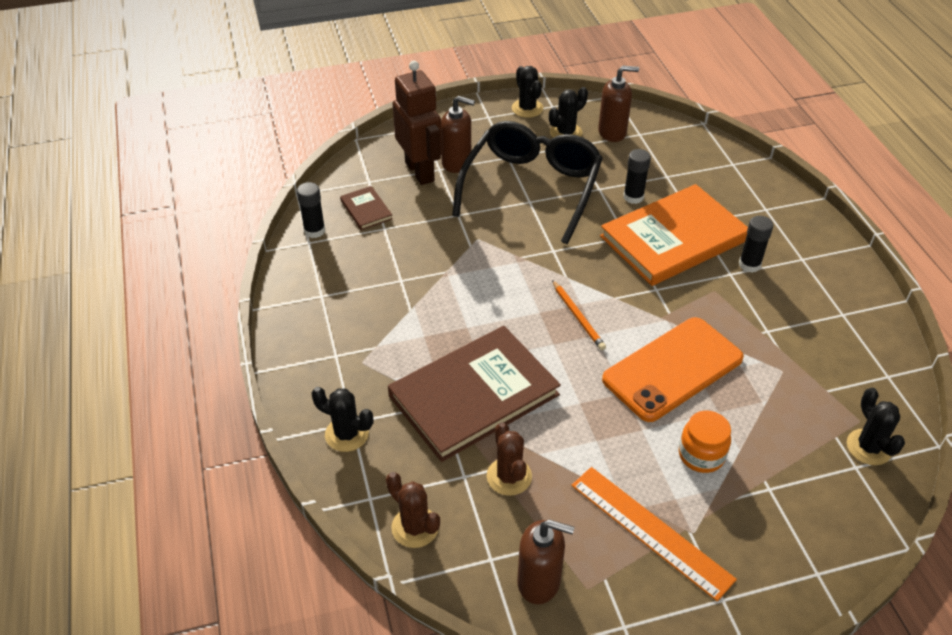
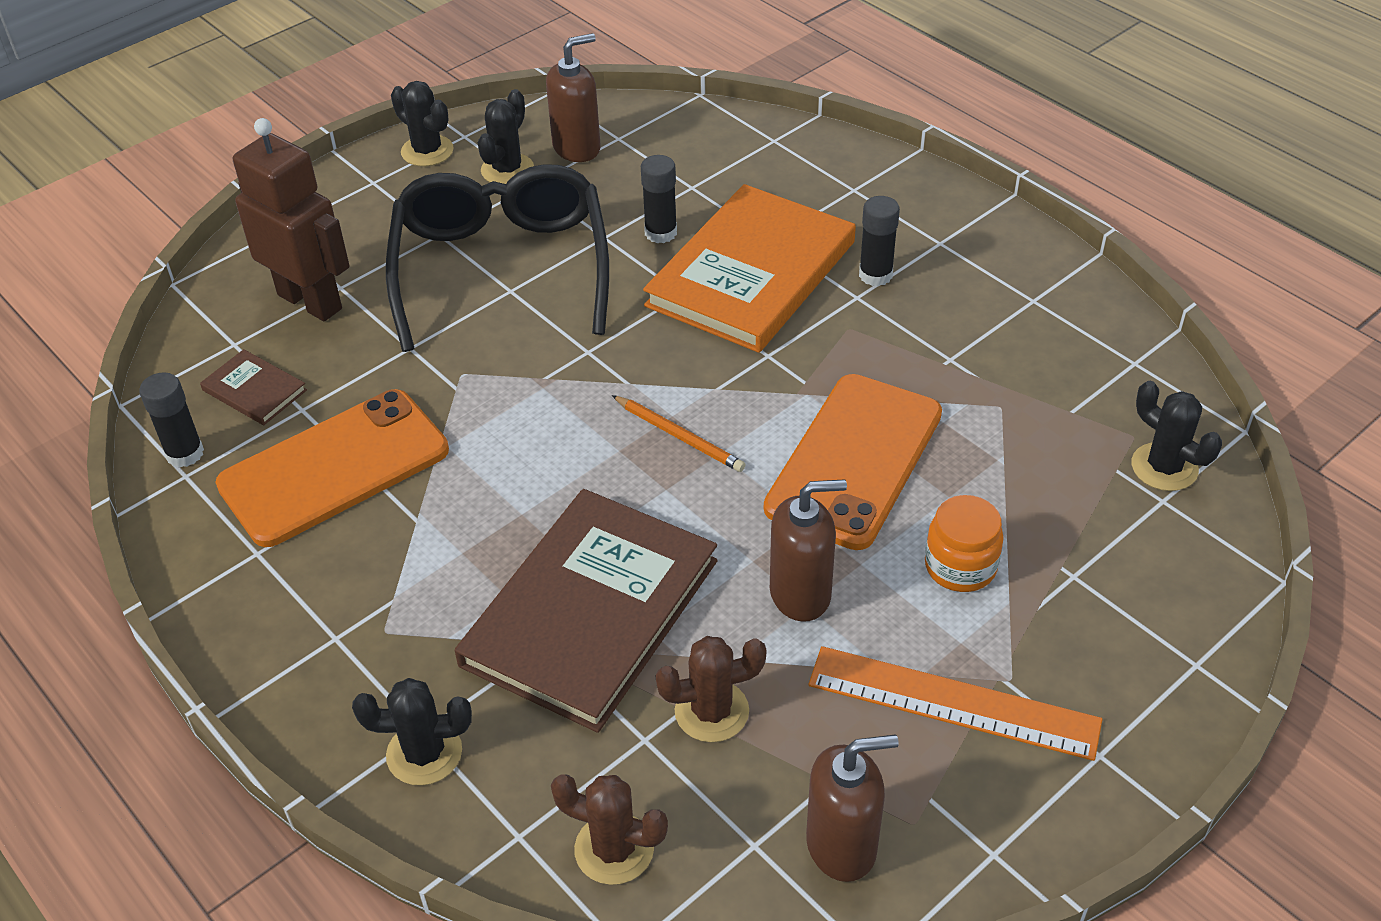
camera: 25 degrees left, 0 degrees up
brown soap dispenser [441,96,475,173] -> brown soap dispenser moved to [770,479,847,622]
brown cactus [487,422,532,496] -> brown cactus turned 60 degrees counterclockwise [656,636,767,742]
none -> orange phone [215,389,449,547]

